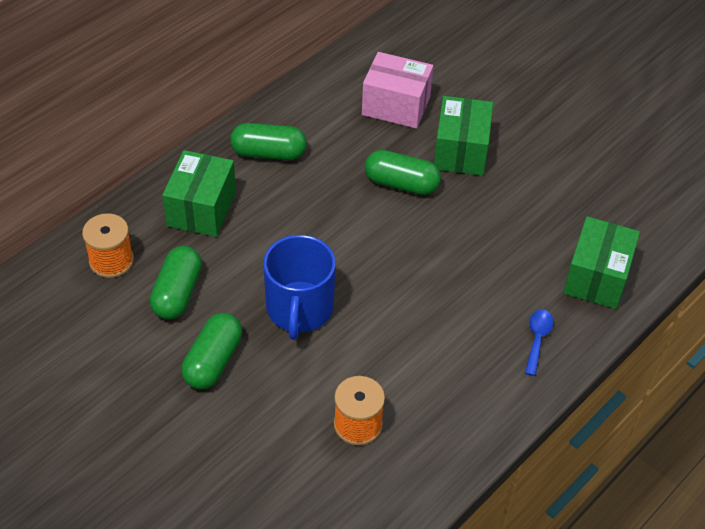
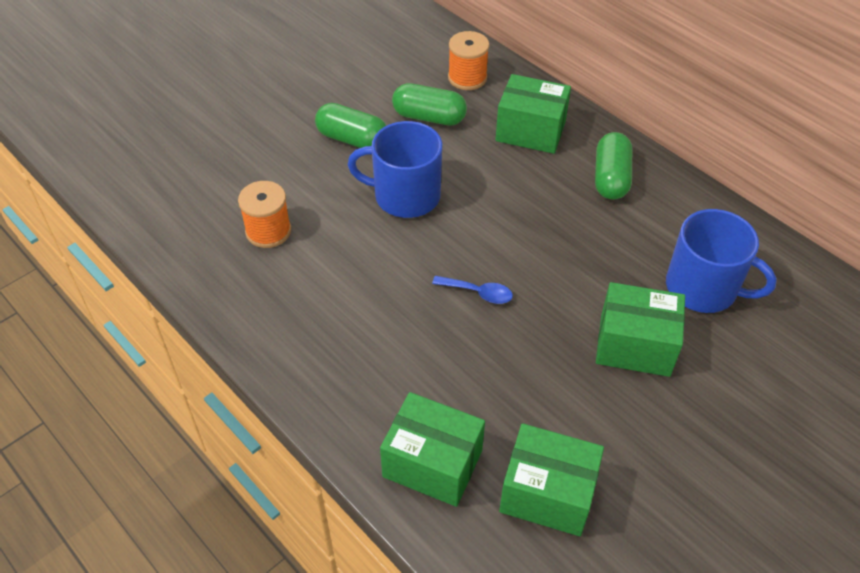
camera: 95 degrees right, 0 degrees up
pink box [362,52,433,129] -> blue mug [666,209,777,313]
green capsule [365,150,441,195] -> none
blue spoon [525,309,554,376] -> blue spoon moved to [432,276,513,304]
none -> green box [499,423,604,536]

